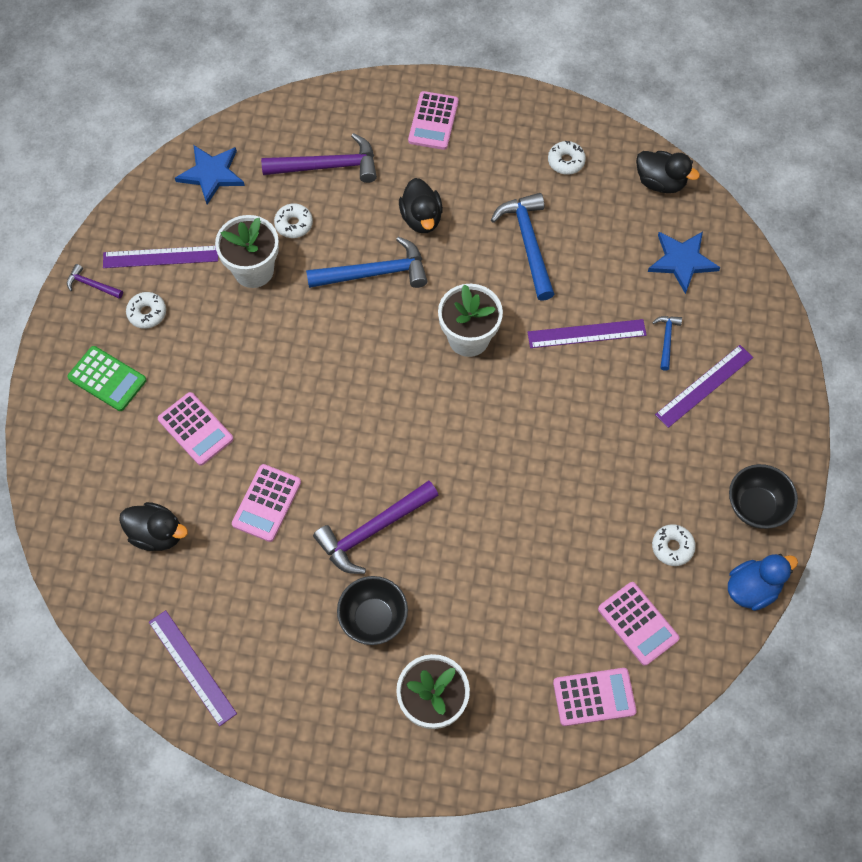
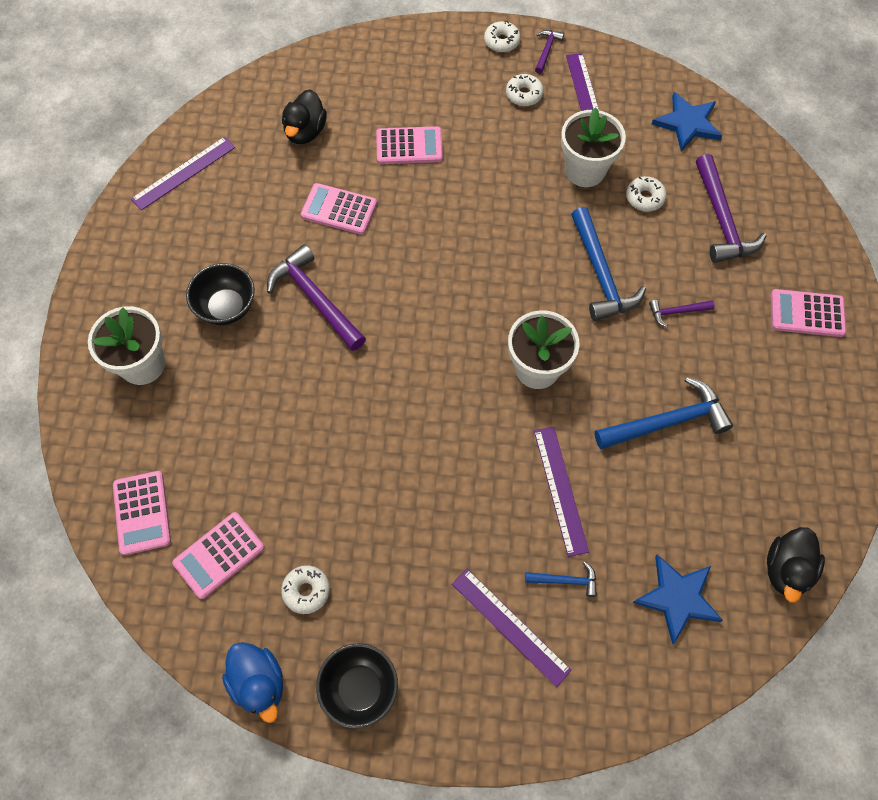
camera: 85 degrees right, 0 degrees up
green calculator [67,346,146,411] -> none
pink calculator [158,392,233,466] -> pink calculator turned 135 degrees counterclockwise [376,126,443,164]
black duck [399,178,443,233] -> purple hammer [649,300,715,328]
white donut [548,141,586,175] -> white donut moved to [484,21,520,52]

